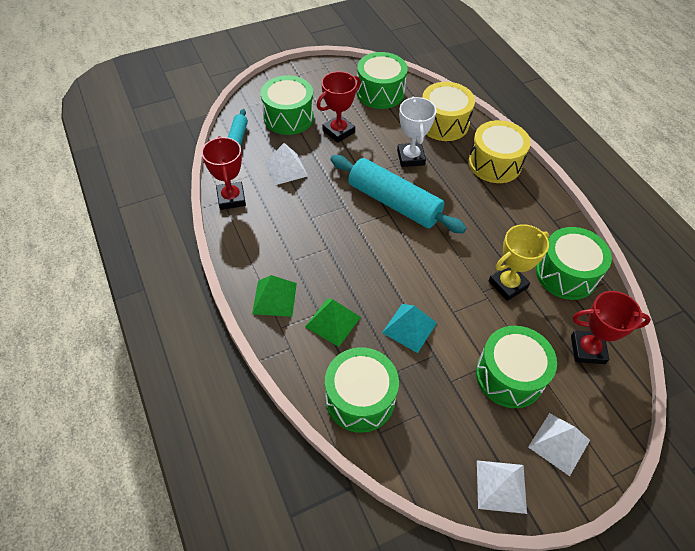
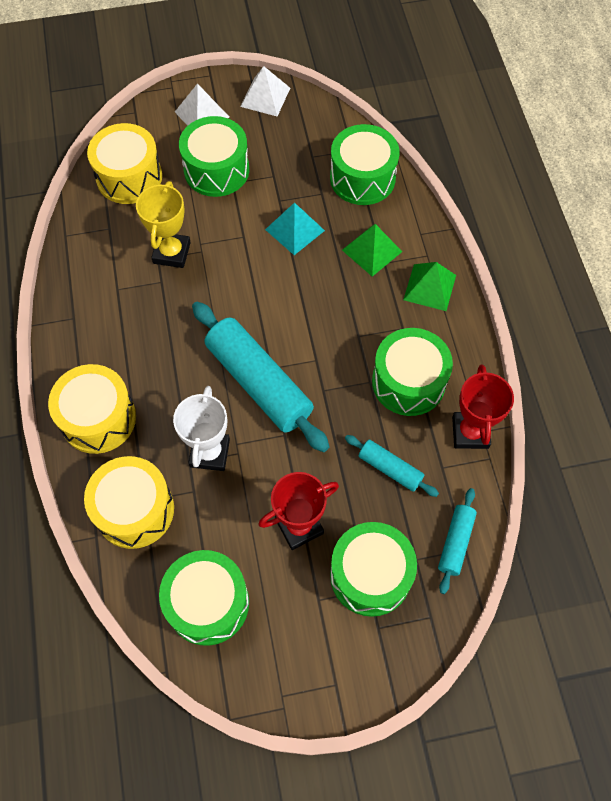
camera: 165 degrees left, 10 degrees up
white pyramid [265,143,308,185] -> turquoise rolling pin [345,435,439,497]
yellow trophy [488,224,549,301] -> yellow trophy turned 60 degrees counterclockwise [136,181,191,268]
green drum [536,227,612,300] -> green drum moved to [372,328,453,416]
red trophy [571,291,651,364] -> yellow drum [87,123,162,204]

